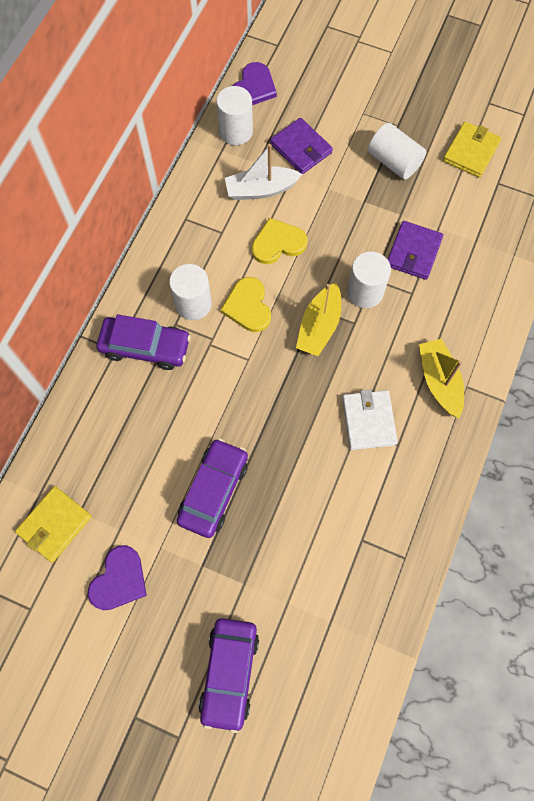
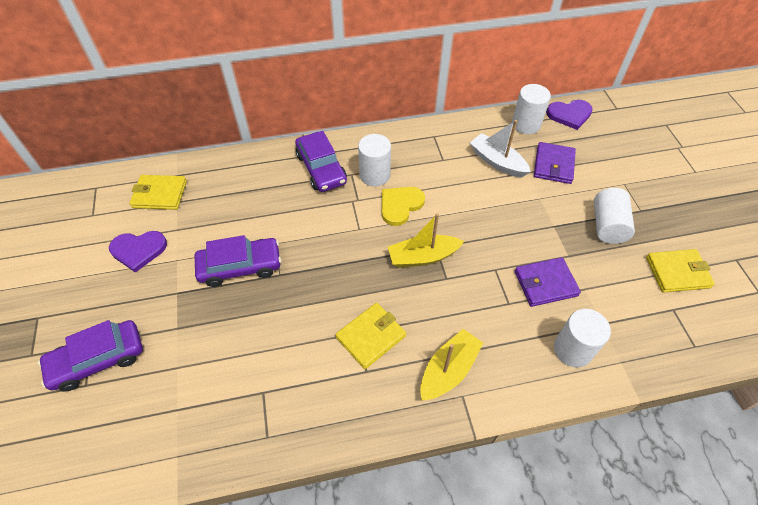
camera: 55 degrees right, 15 degrees down
yellow heart [252,218,308,264] -> none
white wallet [342,390,398,450] -> yellow wallet [336,303,406,369]
white cylinder [347,251,391,308] -> white cylinder moved to [554,309,611,367]

